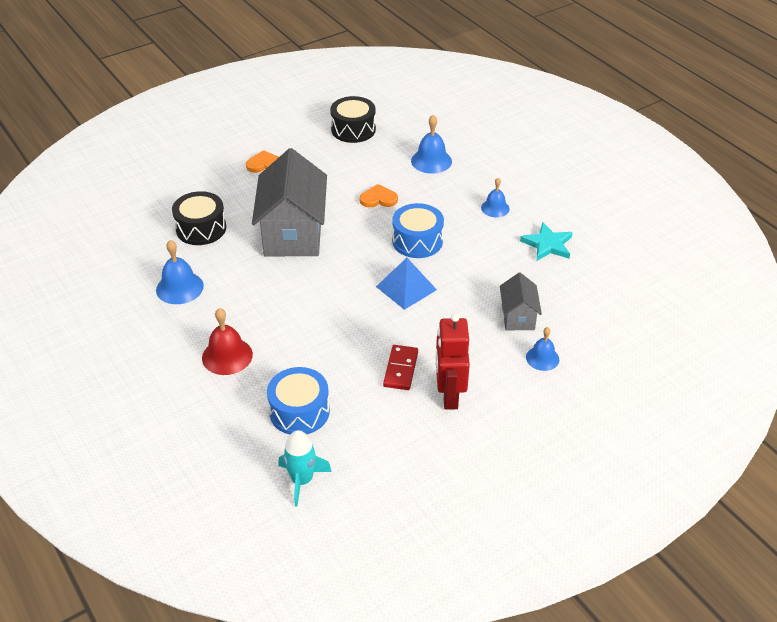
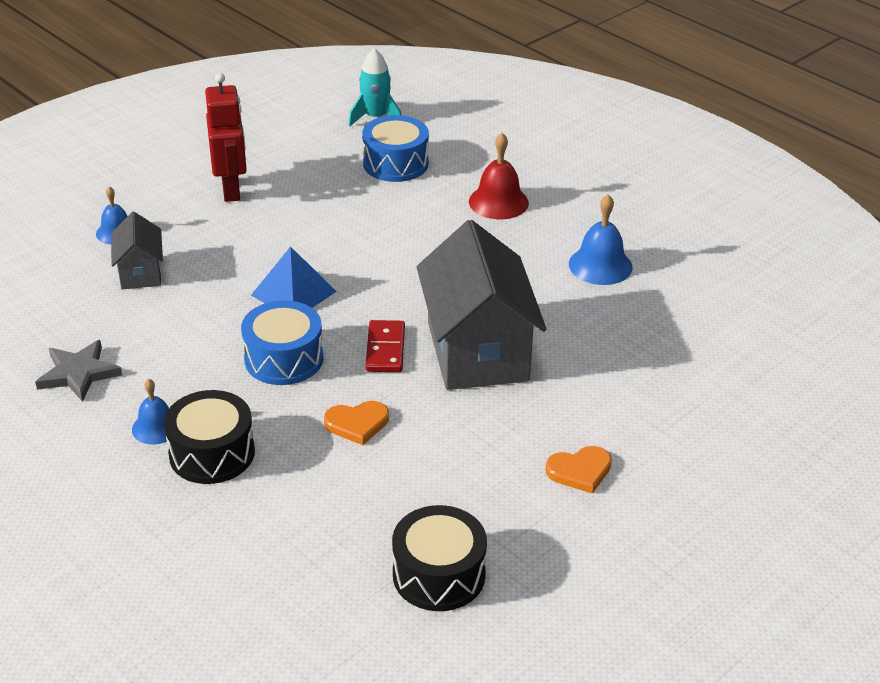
camera: 170 degrees right, 5 degrees down
black drum [172,191,226,245] -> black drum moved to [164,390,255,484]
red domino [383,345,418,390] -> red domino moved to [366,320,405,372]
blue bell [411,115,452,174] -> none
turquoise star [520,222,573,261] -> grey star [35,340,122,402]

